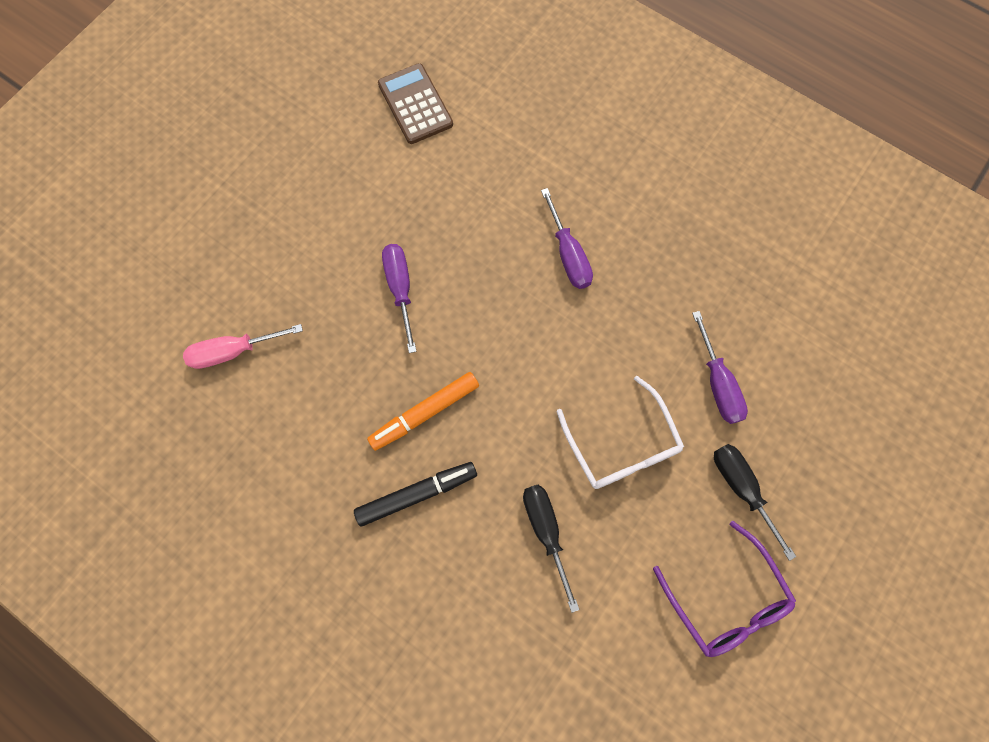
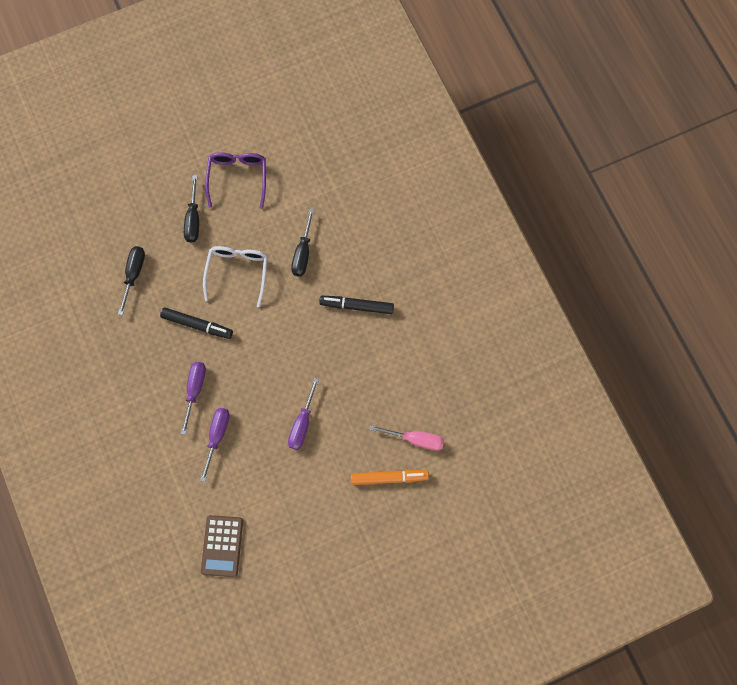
camera: 150 degrees left, 0 degrees up
orange marker [367,372,479,451] -> orange marker moved to [351,470,429,485]
purple screwdriver [692,311,748,424] -> purple screwdriver moved to [200,408,230,482]
none -> black screwdriver [118,246,145,315]
none -> black marker [160,307,233,339]

